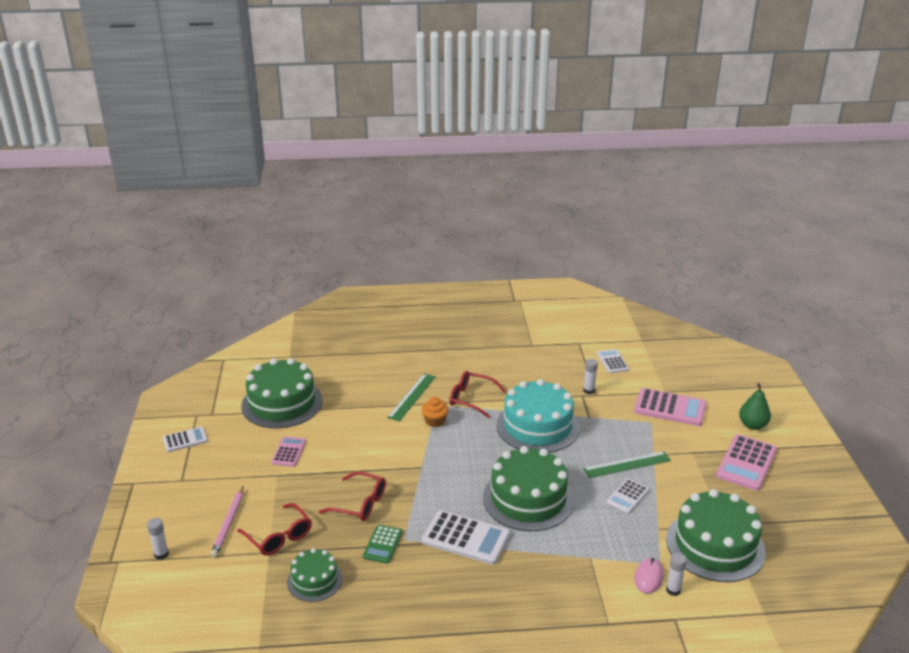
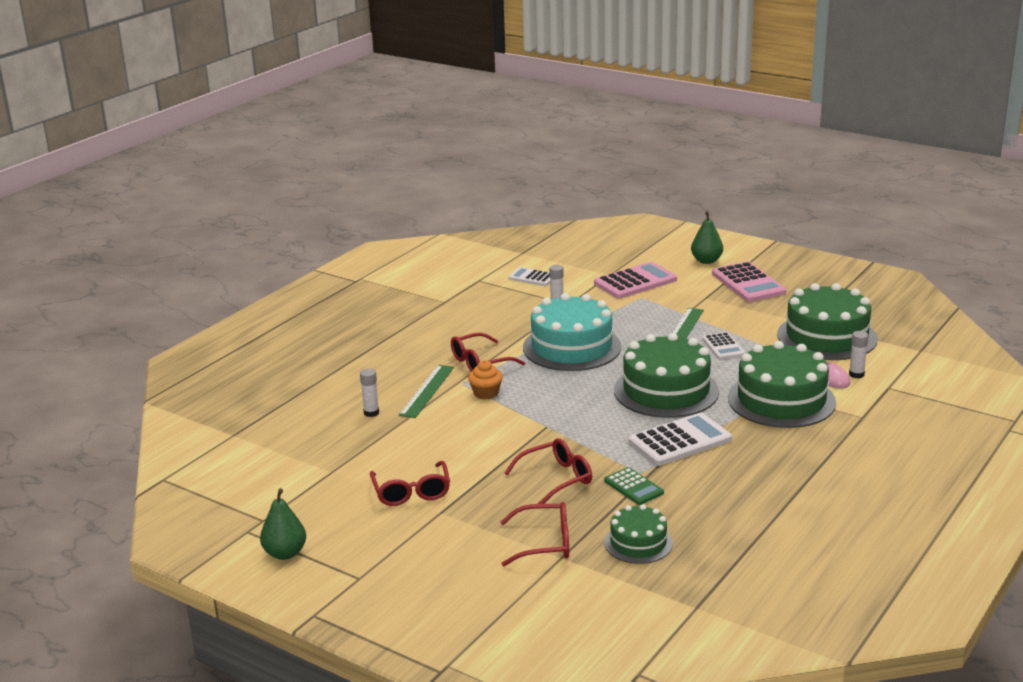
camera: 50 degrees left, 5 degrees down
white glue stick [147,518,169,560] -> white glue stick moved to [360,368,379,417]
white calculator [163,427,208,452] -> green pear [260,488,306,560]
pink pencil [210,486,244,558] -> none
green cake [241,358,323,428] -> green cake moved to [728,341,836,428]
pink calculator [271,437,306,467] -> red glasses [370,461,450,506]
green ruler [387,374,436,421] -> green ruler turned 45 degrees clockwise [399,365,454,418]

